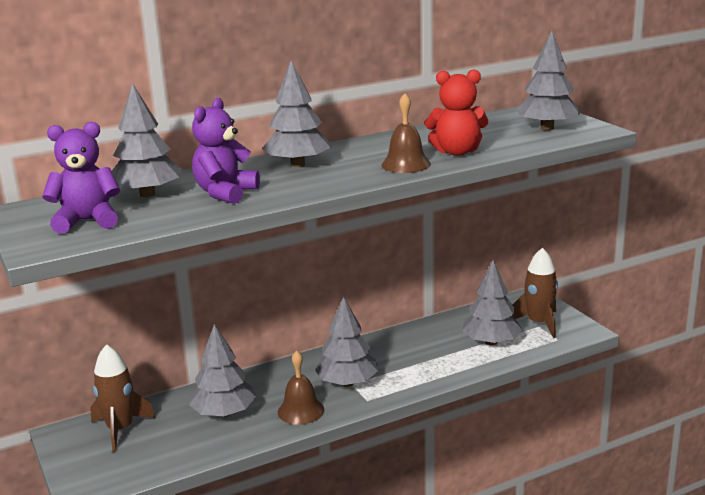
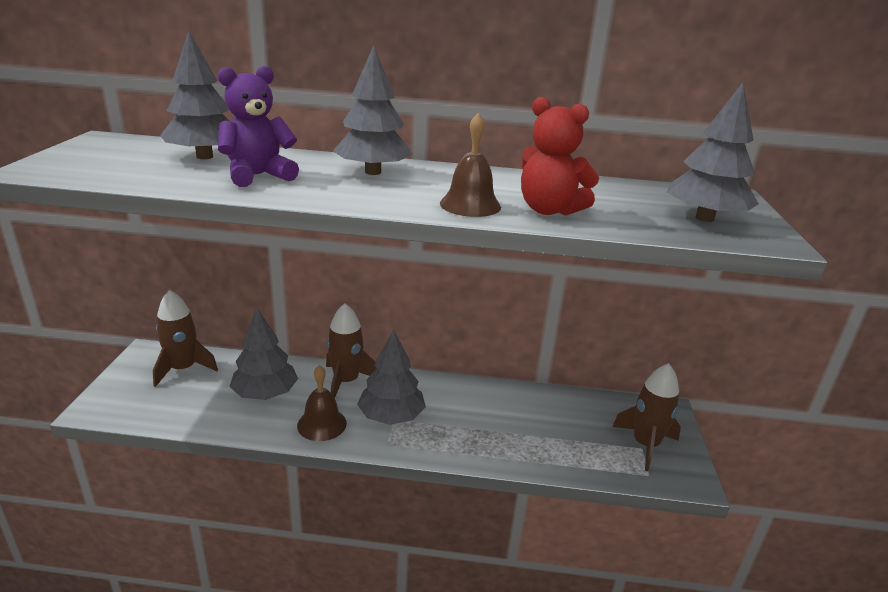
camera: 30 degrees right, 5 degrees up
purple teddy bear [42,122,120,233] -> none
grey tree [462,260,522,345] -> none
none -> brown rocket [326,303,376,398]

